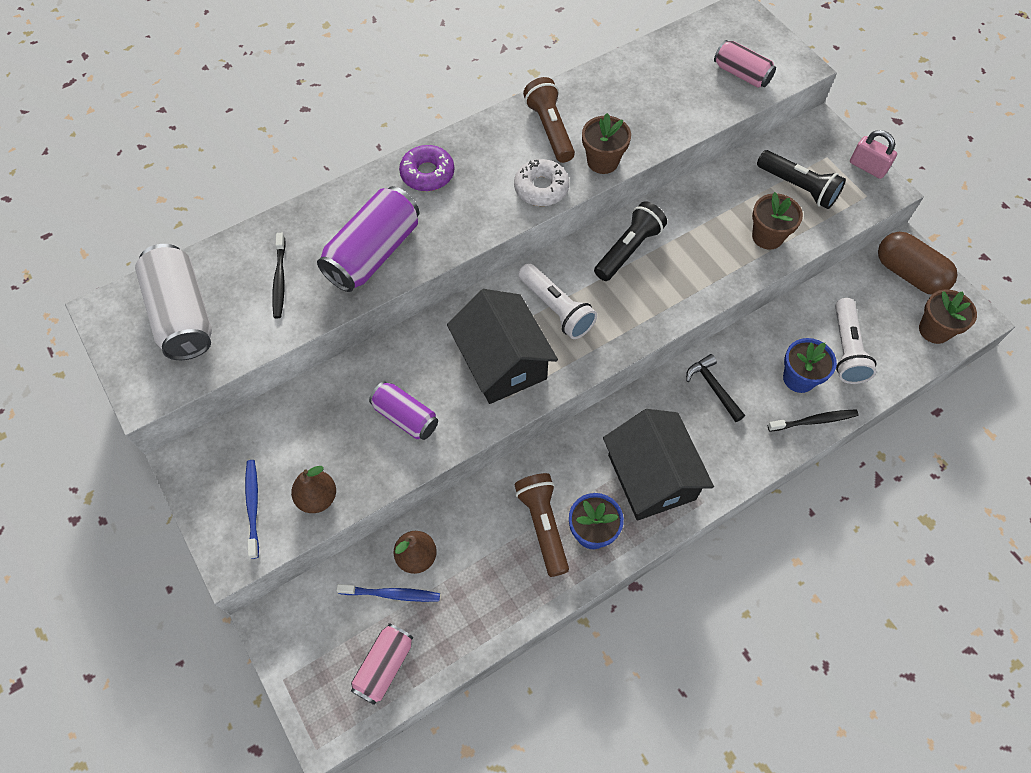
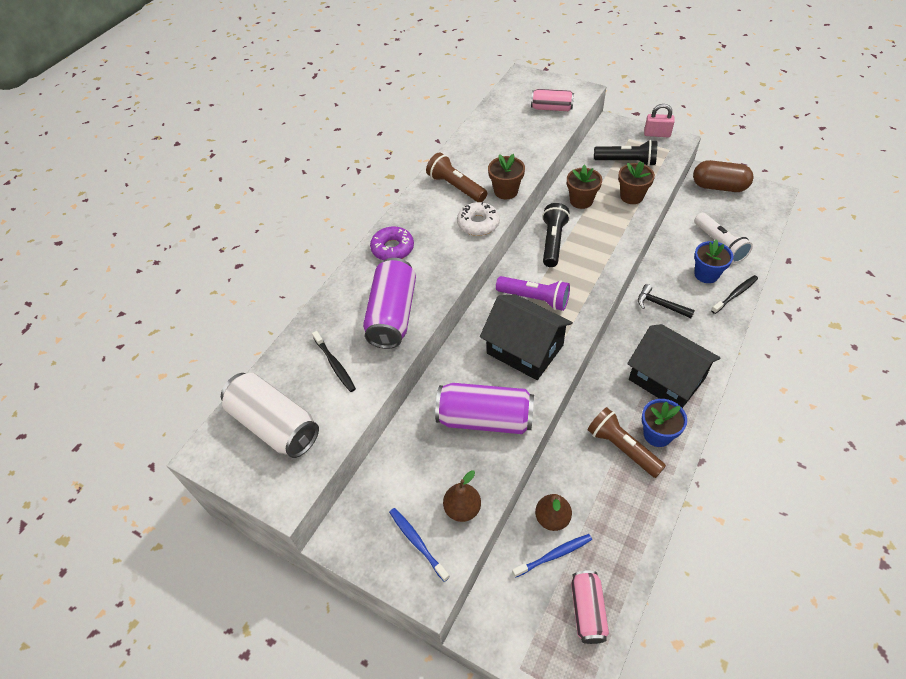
camera: 25 degrees left, 10 degrees down
purple can [369,381,438,440] -> purple can [435,383,534,434], size x1.66
white flashlight [518,263,597,339] -> purple flashlight [496,276,570,311]
brown flower pot [919,290,977,344] -> brown flower pot moved to [567,164,602,209]

